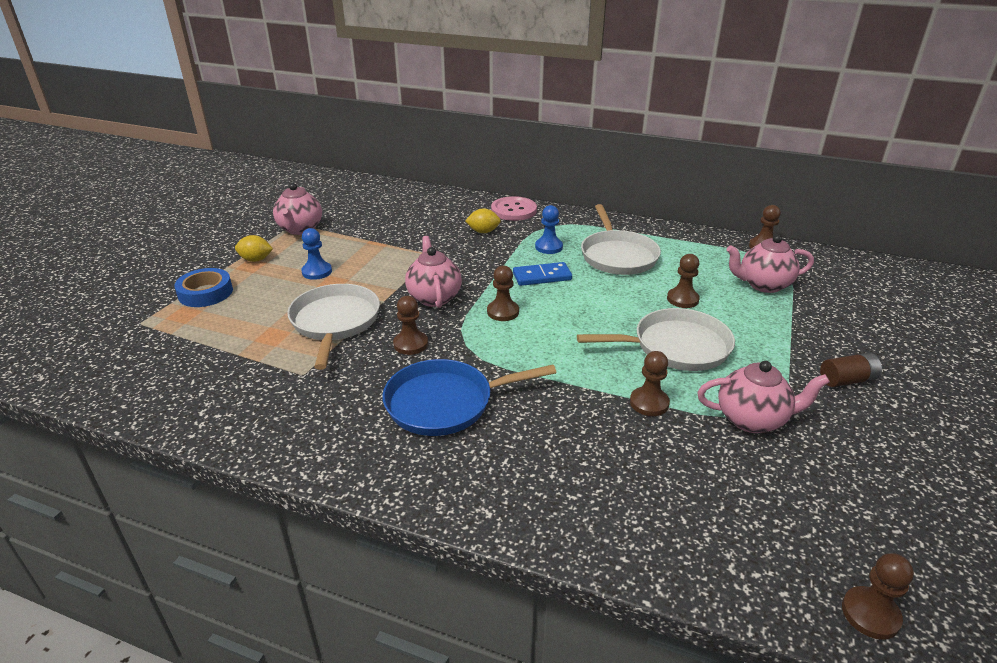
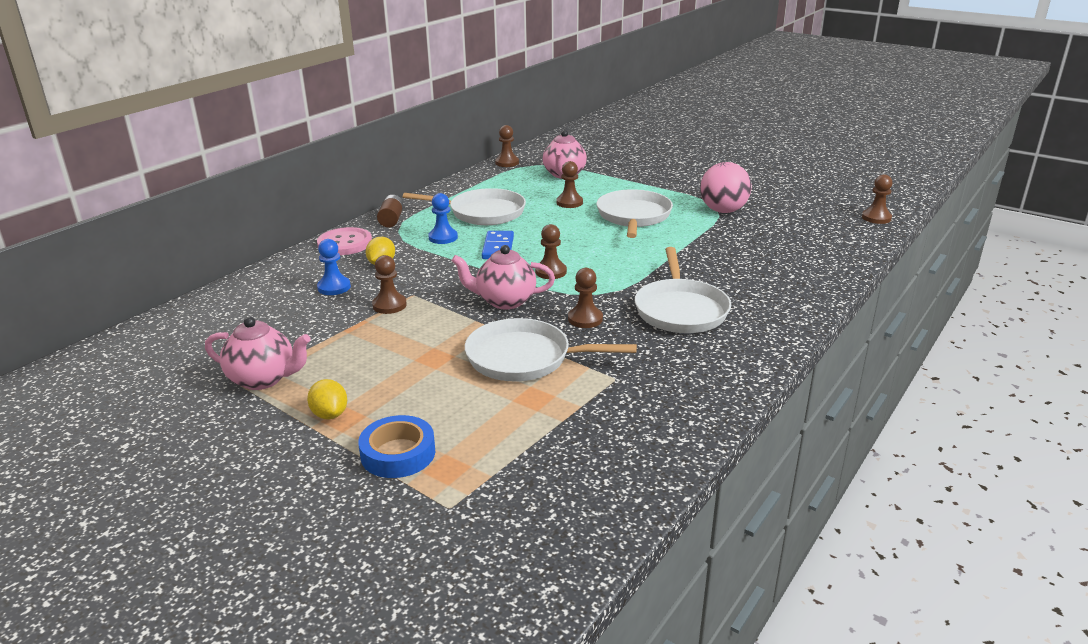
camera: 75 degrees left, 5 degrees down
yellow lemon [235,235,273,262] -> yellow lemon turned 45 degrees counterclockwise [307,379,347,420]
blue pawn [301,228,332,280] -> blue pawn moved to [317,239,351,295]
blue pan [382,359,556,436] -> white pan [635,247,731,333]
brown pawn [630,351,670,416] -> brown pawn moved to [372,255,407,314]
pink teapot [697,361,830,433] -> pink ball [700,162,752,213]
brown battery [820,353,882,387] -> brown battery moved to [377,195,404,227]

